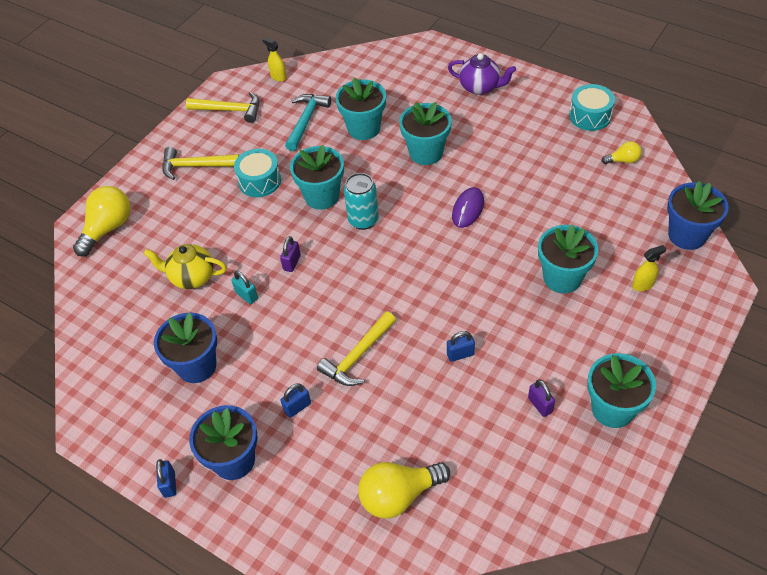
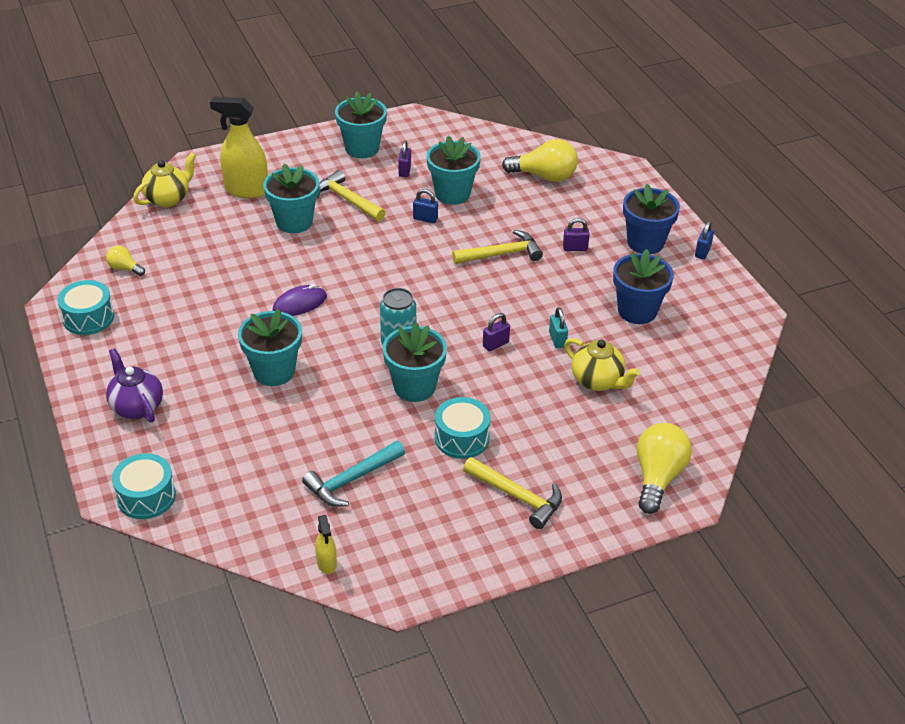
camera: 150 degrees left, 10 degrees down
yellow light bulb [73,186,131,256] -> yellow light bulb turned 135 degrees clockwise [637,423,692,514]
yellow hammer [186,92,260,123] -> yellow hammer moved to [317,170,386,221]
blue padlock [280,383,311,418] -> purple padlock [563,218,590,251]
turquoise flower pot [336,77,386,140] -> turquoise flower pot moved to [427,136,481,205]
yellow spray bottle [632,245,666,291] -> yellow spray bottle [210,97,268,198], size x2.06
blue flower pot [667,181,729,250] -> yellow teapot [133,152,196,207]
none -> turquoise drum [112,453,176,519]

